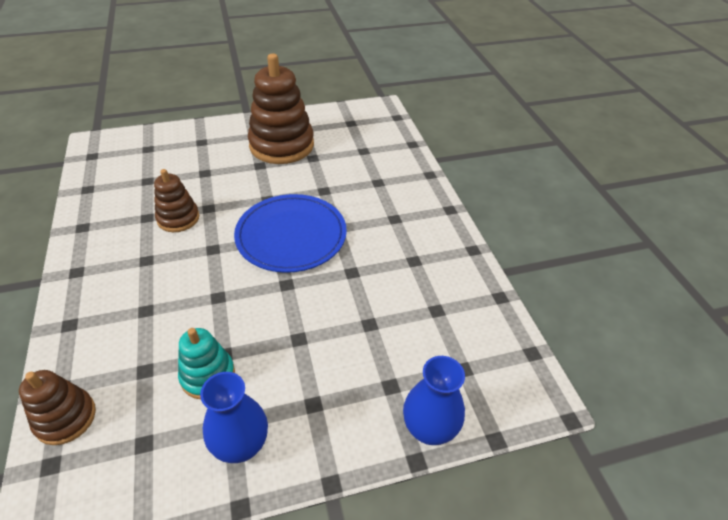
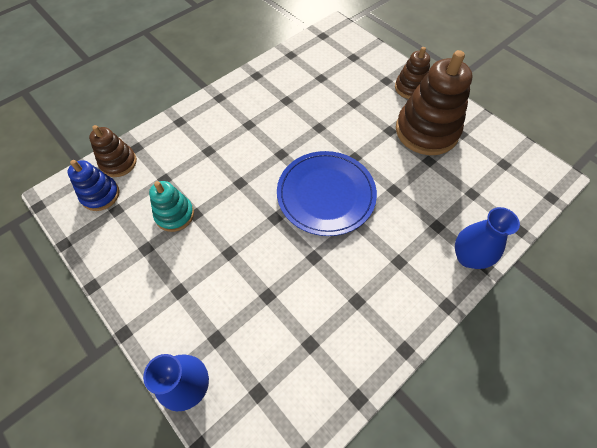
camera: 65 degrees right, 15 degrees up
brown stacking toy [154,169,199,232] -> brown stacking toy moved to [395,47,430,99]
blue vase [200,372,268,463] -> blue vase moved to [455,207,520,269]
none -> blue stacking toy [67,160,119,211]

